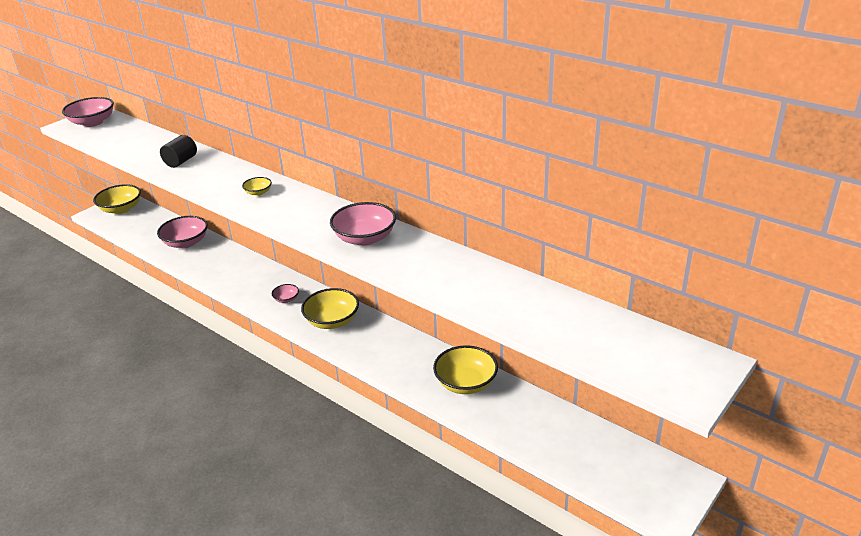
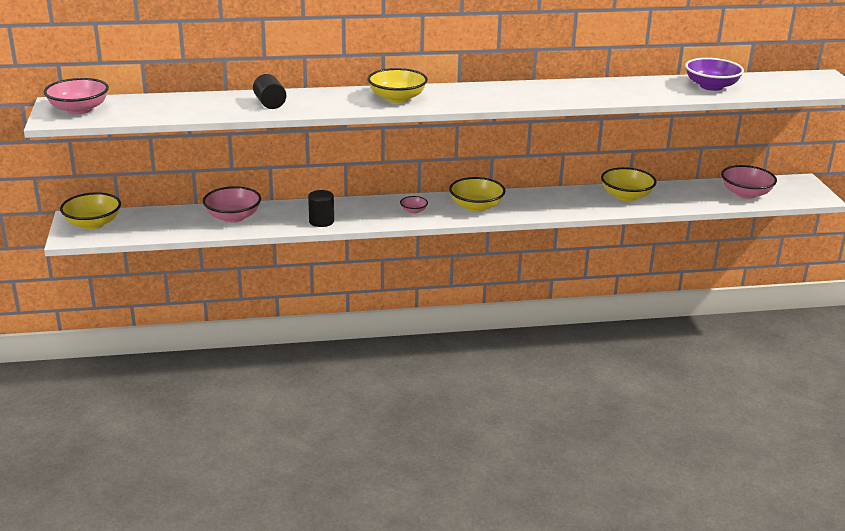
camera: 50 degrees left, 5 degrees down
yellow bowl [242,177,272,196] -> yellow bowl [368,68,428,103], size x2.02
pink bowl [330,202,396,246] -> pink bowl moved to [721,165,777,199]
none -> black cylinder [308,190,334,227]
none -> purple bowl [685,58,744,91]

